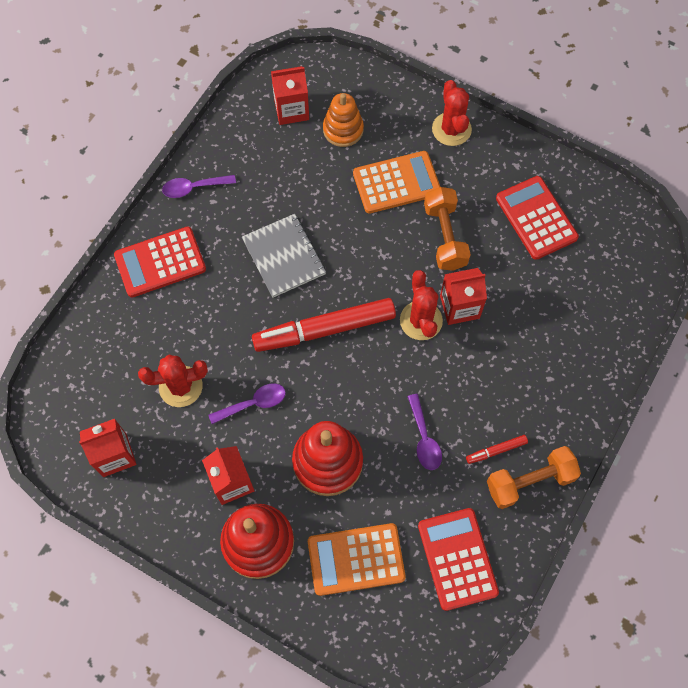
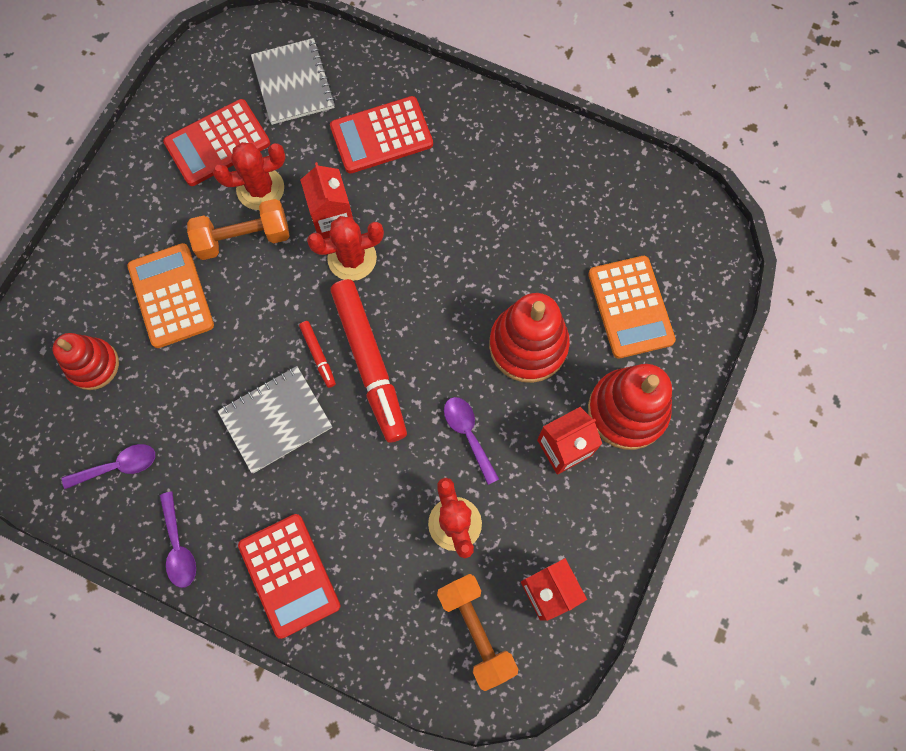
camera: 95 degrees left, 5 degrees up
red carton [271,66,309,125] -> none
orange stacking toy [323,93,364,147] -> red stacking toy [53,333,119,390]
purple spoon [407,394,442,470] -> purple spoon moved to [62,444,155,489]
red calculator [418,508,499,611] -> red calculator moved to [330,96,433,174]
red cactus [432,80,472,146] -> red cactus moved to [213,142,286,210]
red marker [466,435,528,464] -> red marker moved to [299,321,336,388]
orange dumbbell [487,446,581,509] -> orange dumbbell moved to [437,574,518,691]
none -> grey notebook [251,38,335,125]

